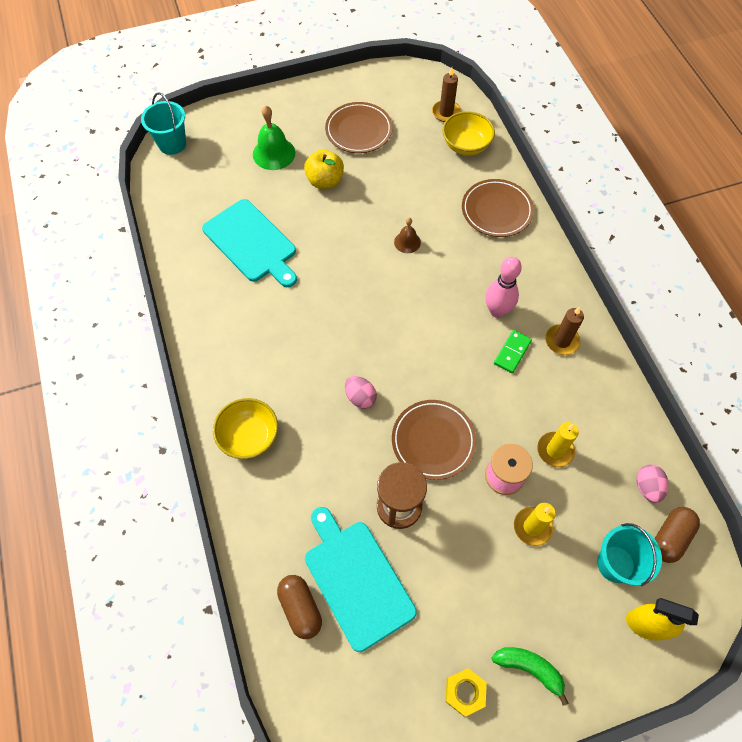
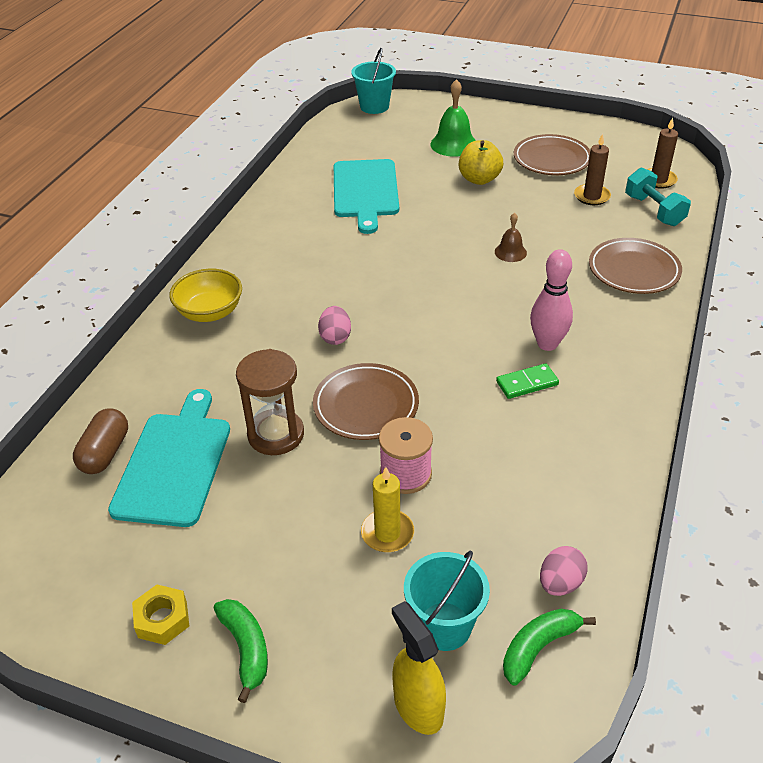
camera: 40 degrees right, 20 degrees down
yellow bowl [442,111,495,155] -> turquoise dumbbell [625,167,691,226]
yellow candle [537,422,579,467] -> none
brown candle [545,307,584,355] -> brown candle moved to [574,133,611,205]
brown capsule [654,507,700,563] -> green banana [503,609,596,685]

